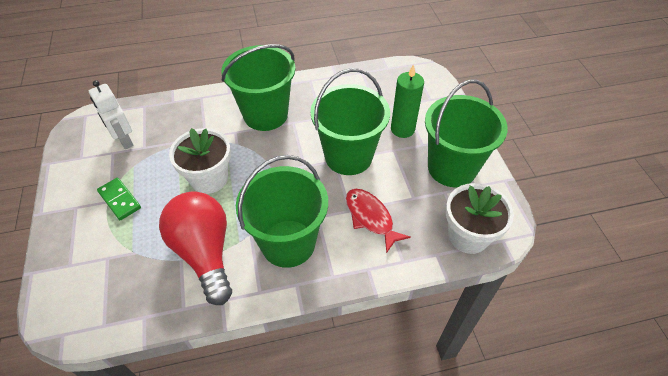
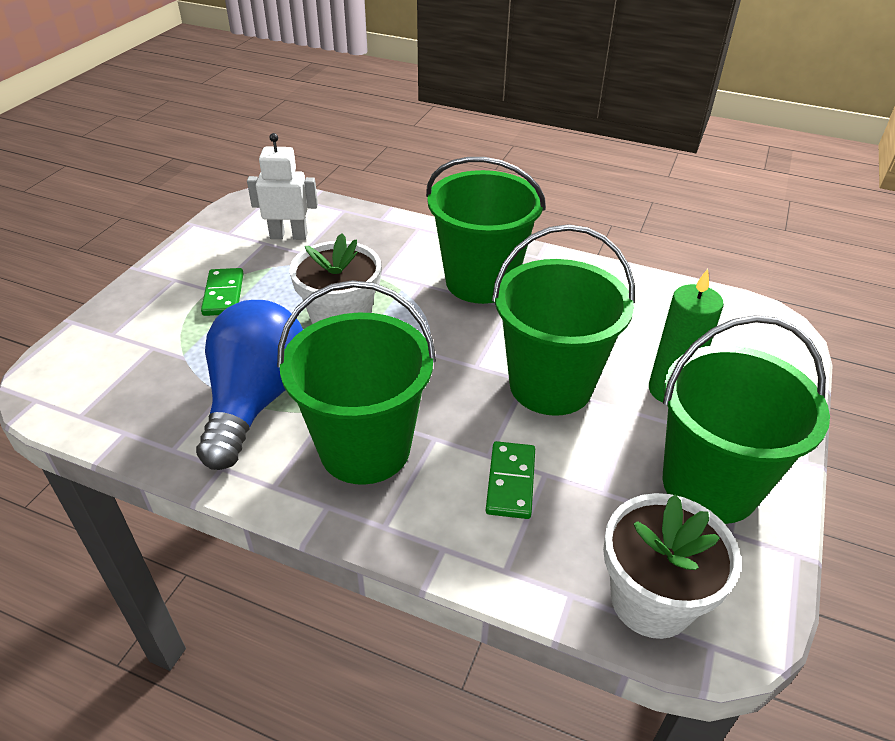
camera: 35 degrees right, 10 degrees down
white robot [89,80,134,149] -> white robot turned 90 degrees clockwise [247,133,318,240]
red light bulb [159,191,232,305] -> blue light bulb [196,300,303,470]
red fish [346,189,411,253] -> green domino [486,441,535,519]

